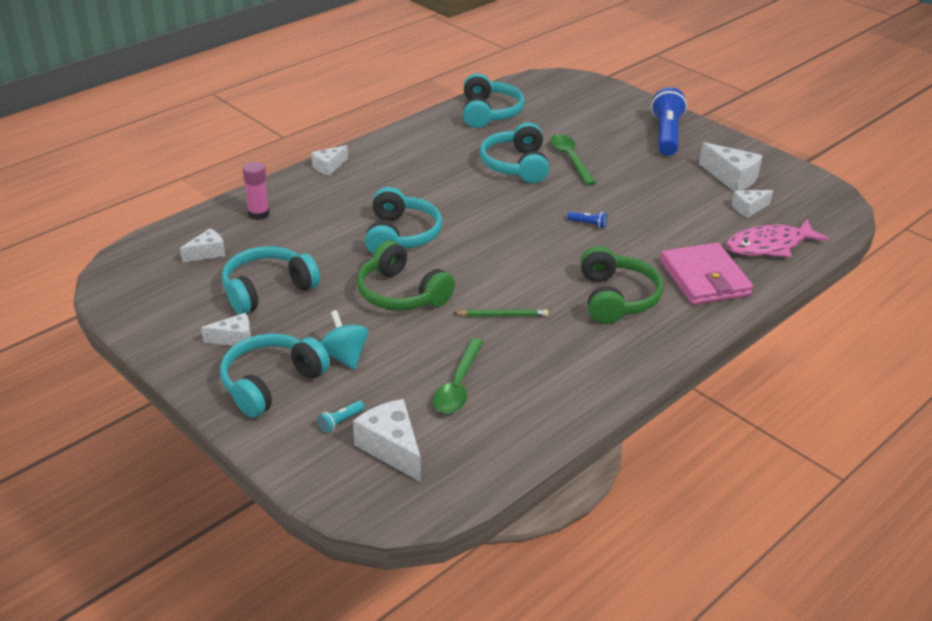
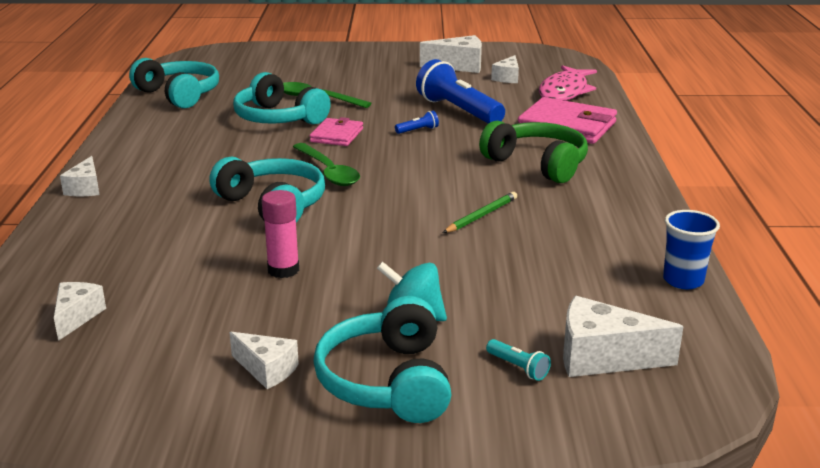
camera: 45 degrees left, 10 degrees down
white cheese [201,313,251,346] -> white cheese turned 90 degrees clockwise [229,332,299,389]
turquoise headphones [222,246,320,314] -> none
pink glue stick [243,162,269,220] -> pink glue stick moved to [262,190,299,278]
turquoise flashlight [318,401,365,433] -> turquoise flashlight turned 45 degrees counterclockwise [486,339,551,381]
green headphones [357,241,455,311] -> none
green spoon [433,338,483,414] -> green spoon moved to [293,143,360,186]
blue flashlight [651,87,687,156] -> blue flashlight moved to [416,59,505,124]
none -> pink wallet [310,117,363,146]
none -> blue cup [663,210,720,289]

